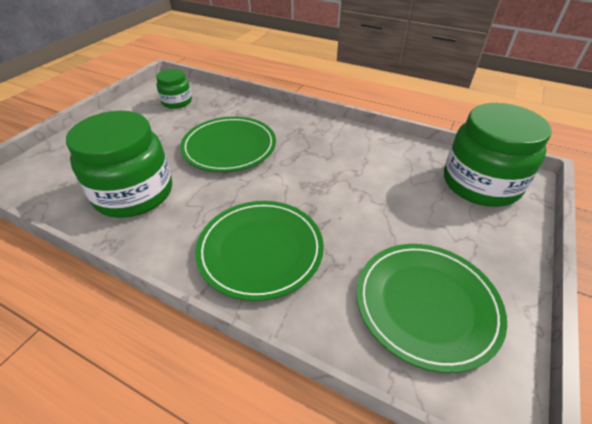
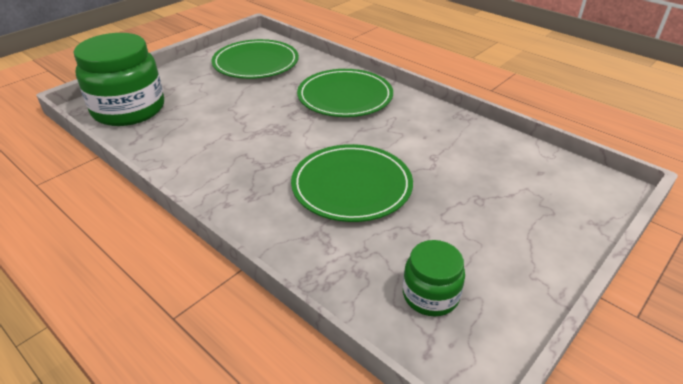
camera: 165 degrees left, 5 degrees down
green jar [66,111,172,218] -> none

